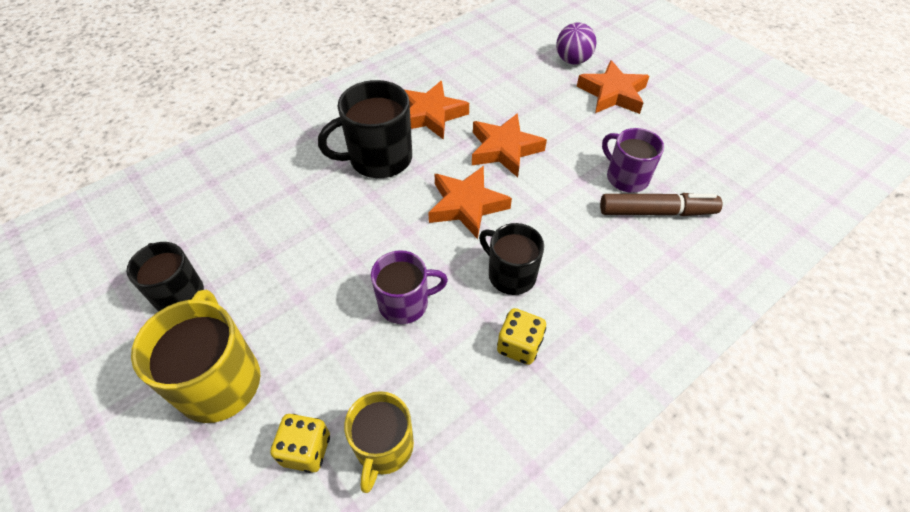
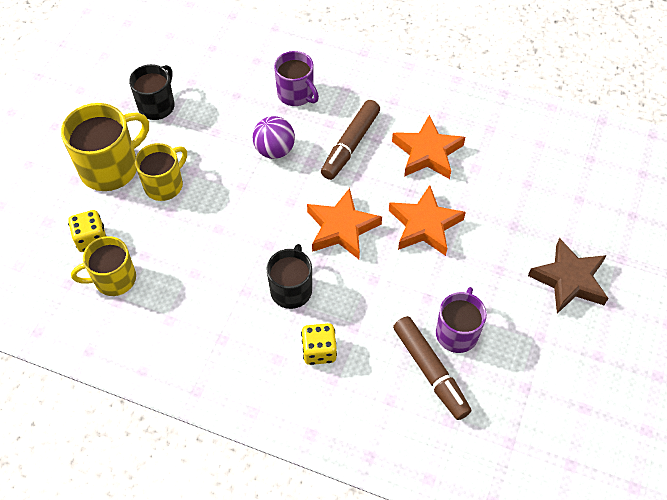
camera: 60 degrees right, 5 degrees up
black mug [318,80,412,178] -> brown marker [321,100,380,180]
purple mug [371,250,448,324] -> purple mug moved to [274,51,319,106]
yellow dice [497,308,546,365] -> yellow dice moved to [301,323,337,365]
purple ball [556,23,597,64] -> purple ball moved to [253,116,295,159]
orange star [577,60,649,114] -> brown star [528,238,608,314]
none -> yellow mug [135,143,187,201]

